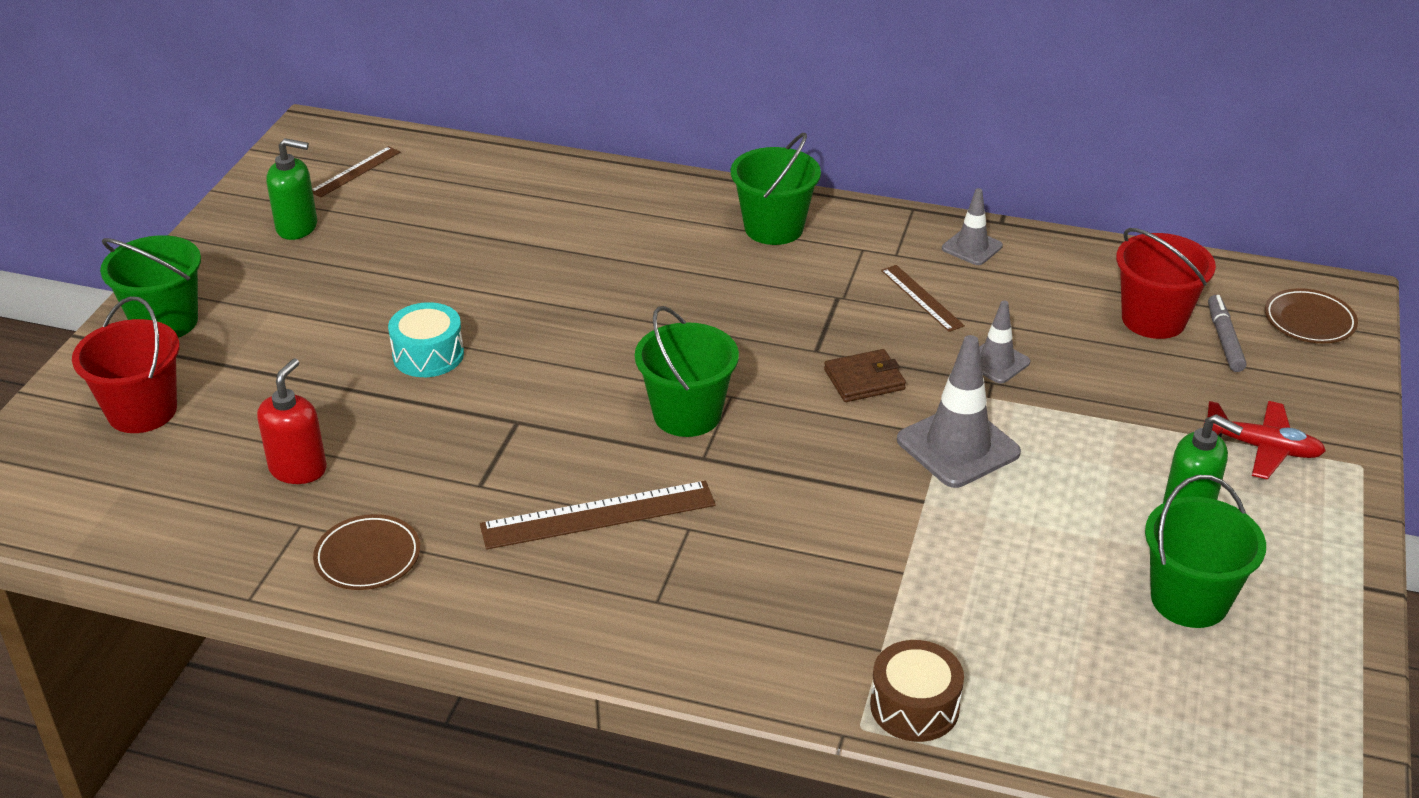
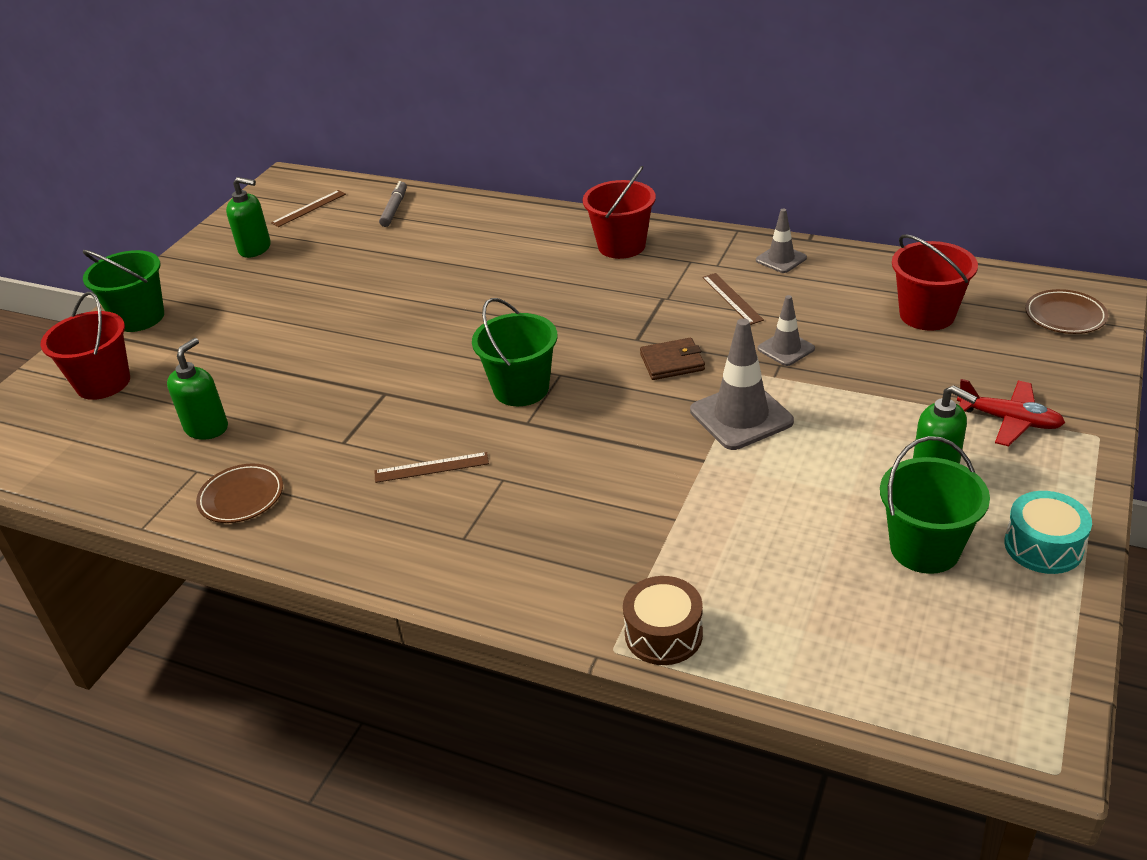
camera: 10 degrees right, 0 degrees up
red soap dispenser [257,359,327,484] -> green soap dispenser [167,338,228,440]
turquoise drum [388,302,464,377] -> turquoise drum moved to [1004,491,1092,574]
brown ruler [480,481,716,549] -> brown ruler [375,452,489,483], size x0.59
green bucket [731,133,821,245] -> red bucket [583,166,656,259]
grey marker [1208,295,1247,372] -> grey marker moved to [379,181,407,227]

